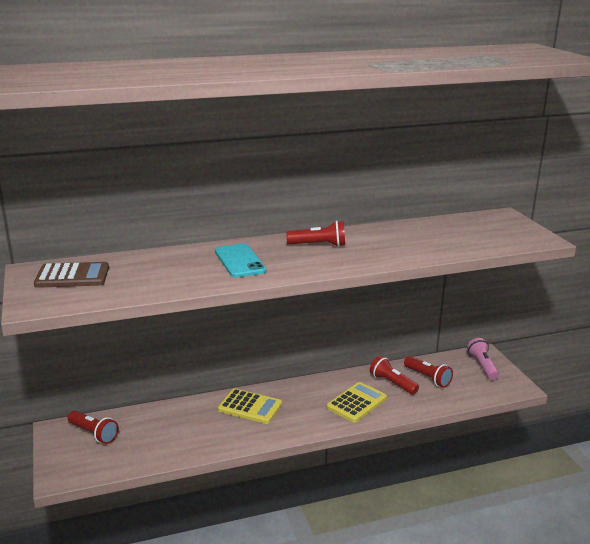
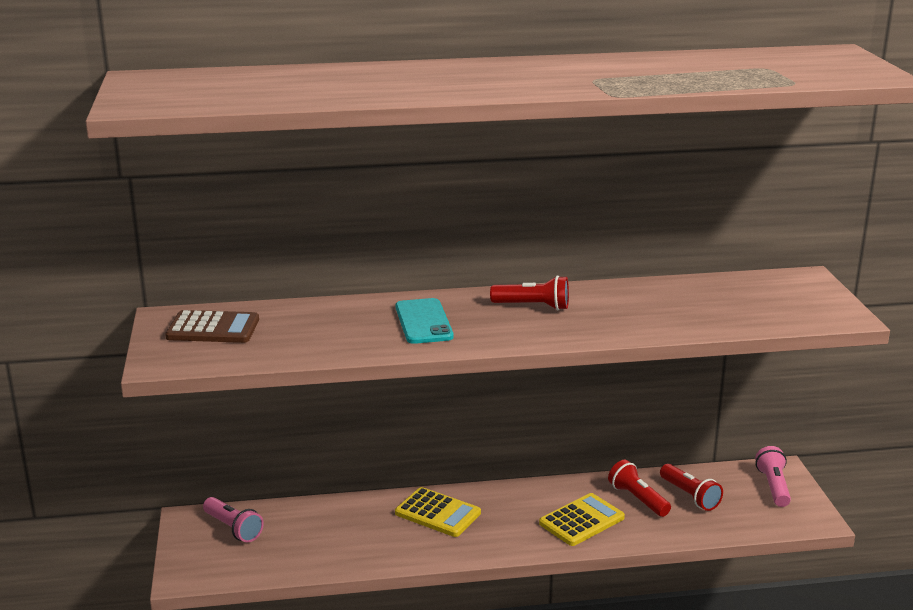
camera: 10 degrees right, 0 degrees up
red flashlight [67,411,119,444] -> pink flashlight [203,497,264,543]

